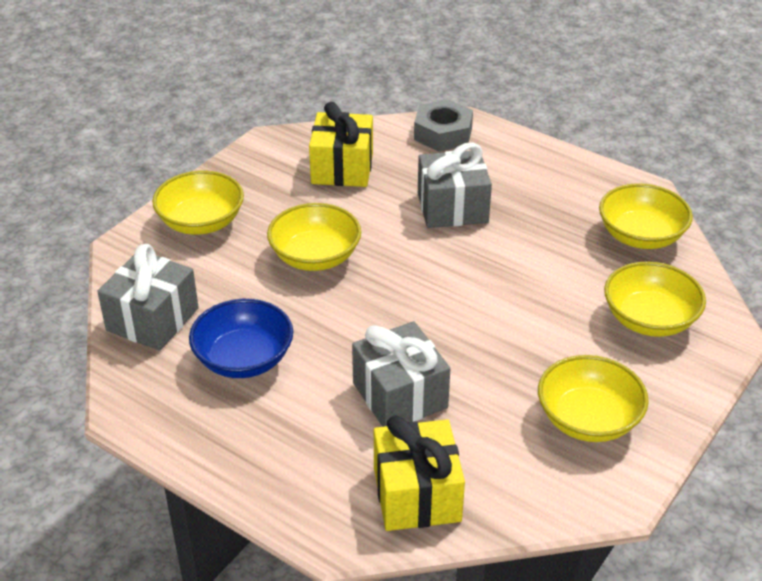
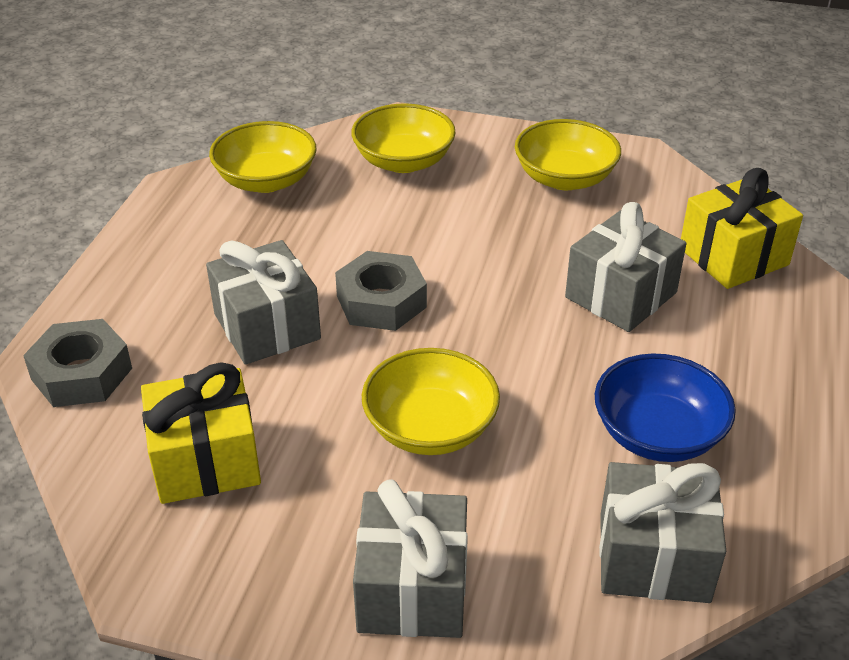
camera: 110 degrees left, 0 degrees up
yellow bowl [152,170,244,235] -> grey gift [353,480,468,638]
none -> grey nut [335,251,427,331]

